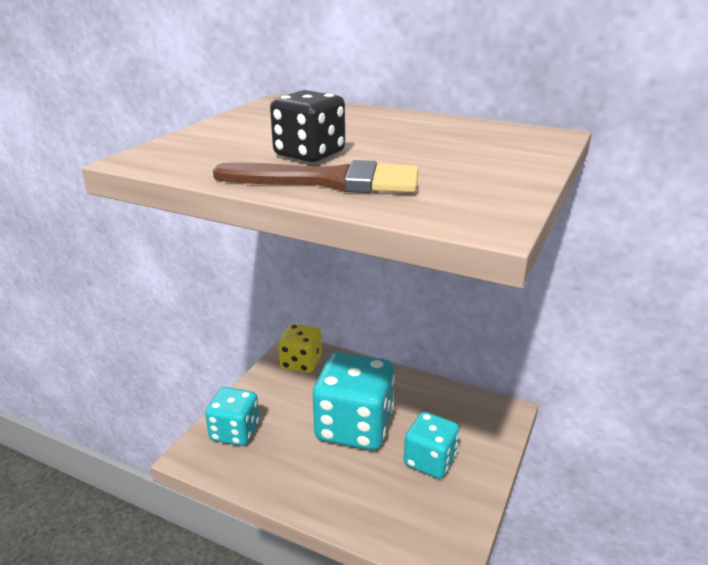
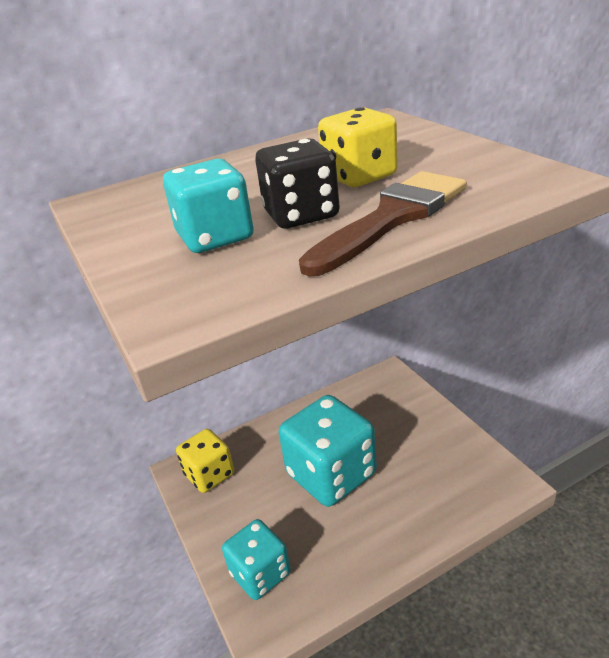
camera: 50 degrees left, 5 degrees up
turquoise dice [404,412,459,479] -> turquoise dice moved to [163,159,254,253]
none -> yellow dice [318,107,398,187]

